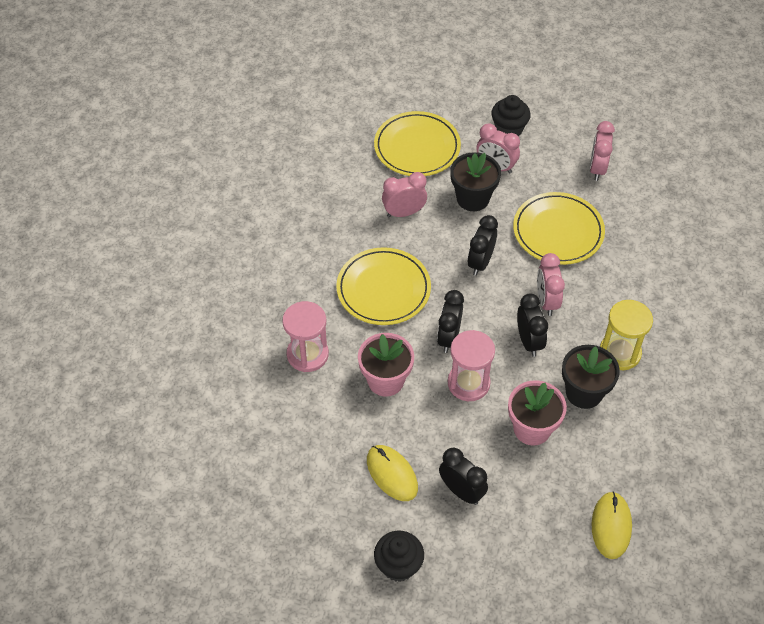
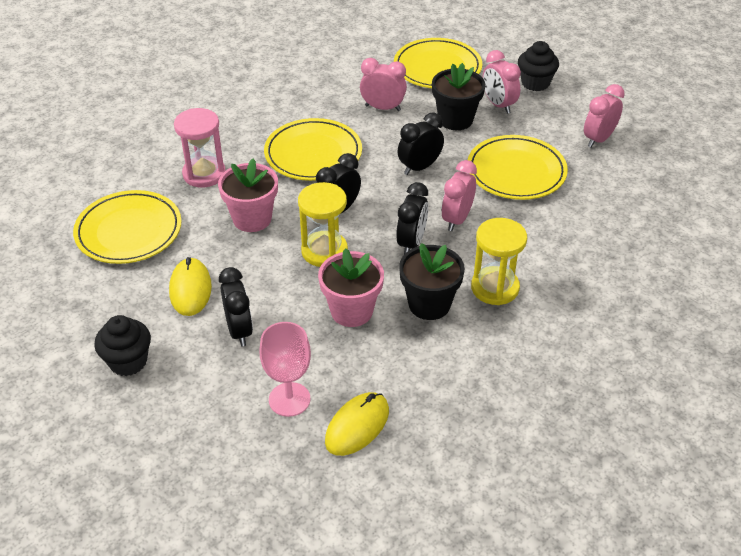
camera: 30 degrees right, 10 degrees down
pink hourglass [448,330,495,401] -> yellow hourglass [298,182,348,267]
none -> yellow plate [73,190,182,264]
none -> pink goblet [260,322,311,417]

